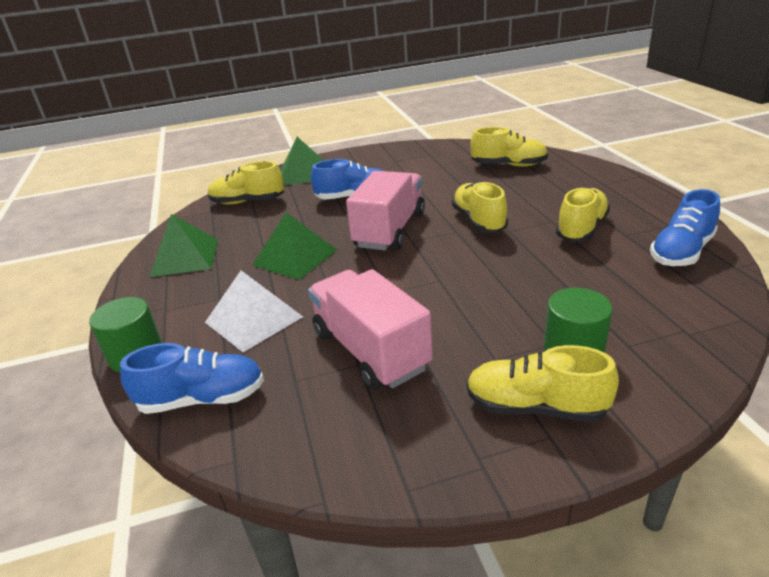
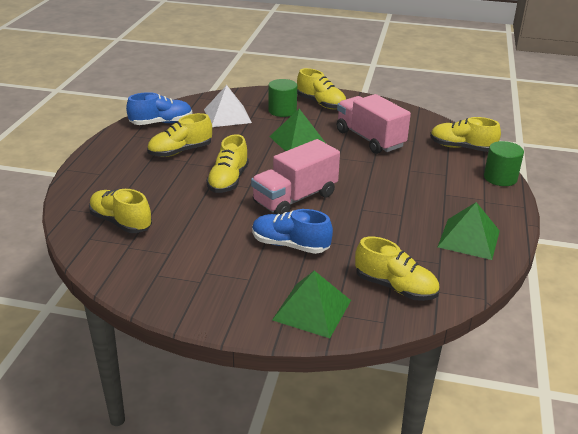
camera: 155 degrees left, 0 degrees up
blue shoe [120,343,264,414] -> yellow shoe [430,117,501,152]
white pyramid [205,271,303,352] -> white pyramid moved to [204,85,252,127]
green pyramid [252,212,337,280] -> green pyramid moved to [269,109,326,151]
pink truck [308,269,433,390] -> pink truck turned 150 degrees clockwise [337,94,411,154]

